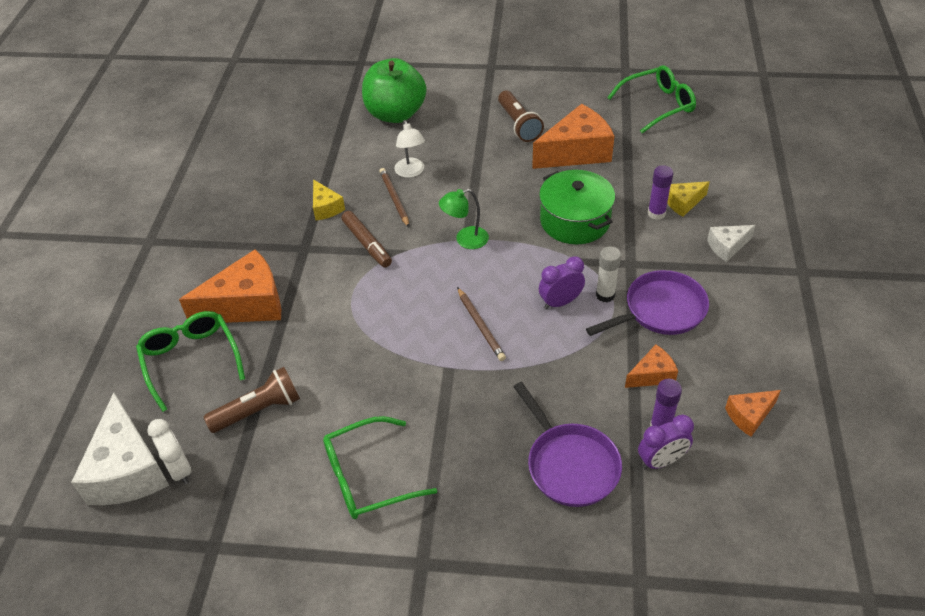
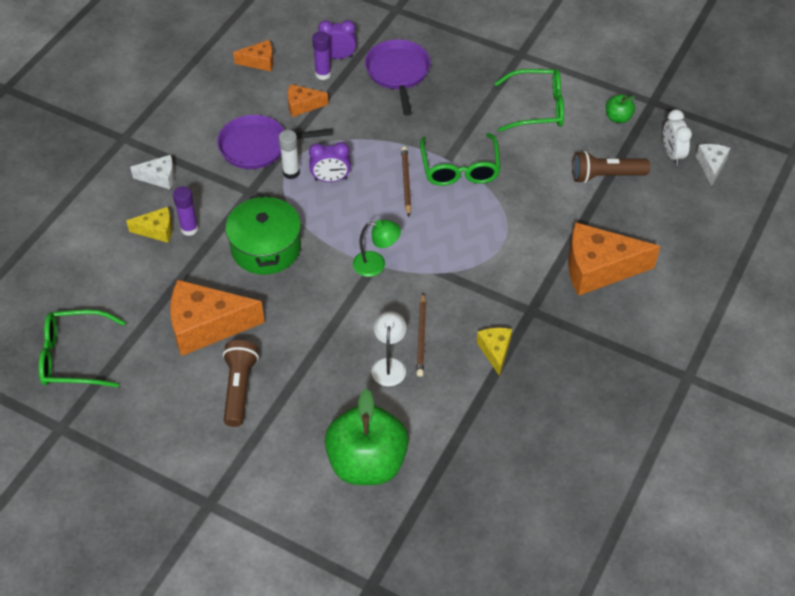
camera: 160 degrees left, 5 degrees up
white cheese [71,393,169,505] -> white cheese [696,144,730,186], size x0.51
green glasses [136,311,245,412] -> green glasses moved to [420,133,501,186]
brown marker [341,211,392,267] -> none
none -> green apple [606,95,636,123]

